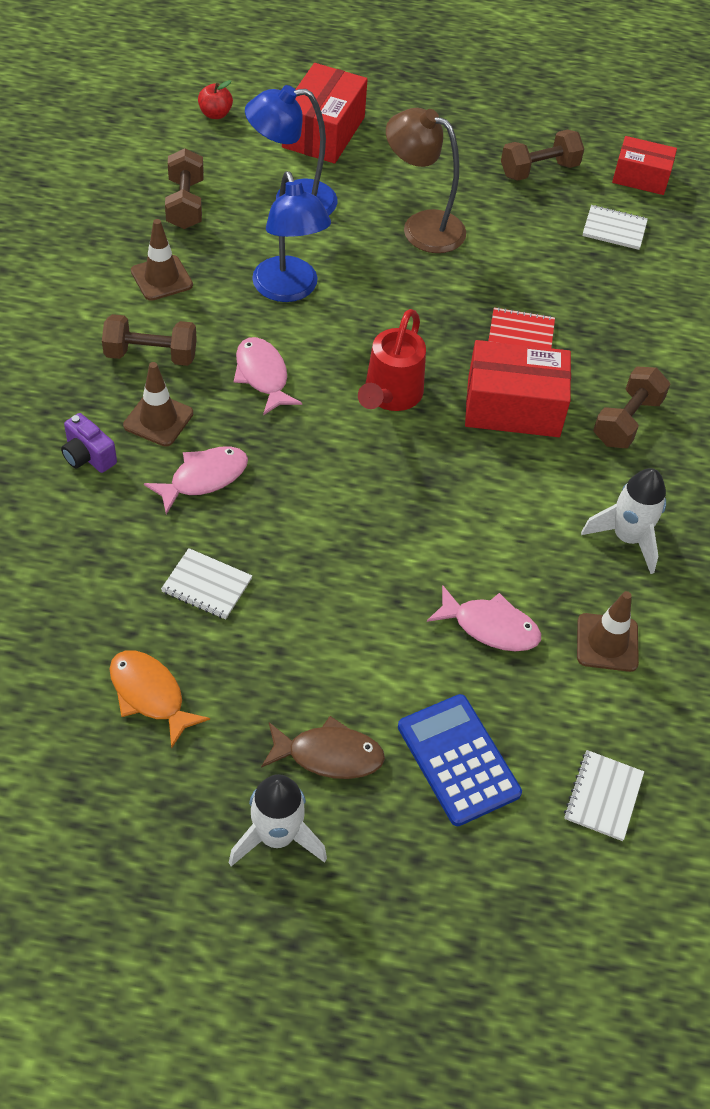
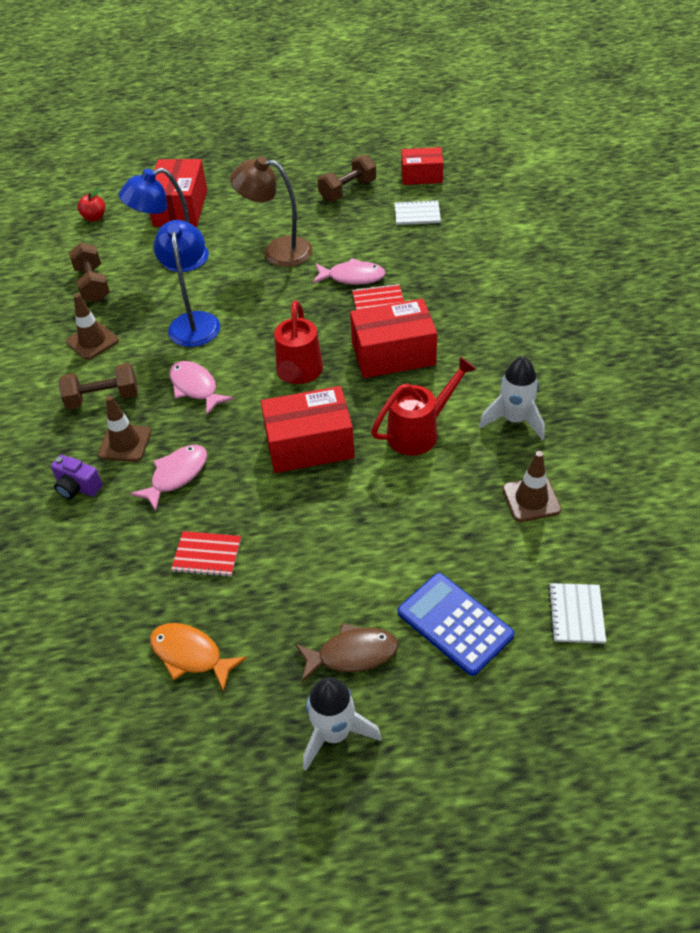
camera: 10 degrees left, 5 degrees down
white notebook [161,548,252,620] -> red notebook [171,531,241,577]
blue lamp [252,171,331,302] -> blue lamp turned 150 degrees counterclockwise [153,220,220,347]
pink fish [427,585,541,651] -> pink fish moved to [312,258,386,285]
brown dumbbell [593,366,670,448] -> none
none -> red box [261,386,355,473]
none -> red watering can [371,357,477,455]

